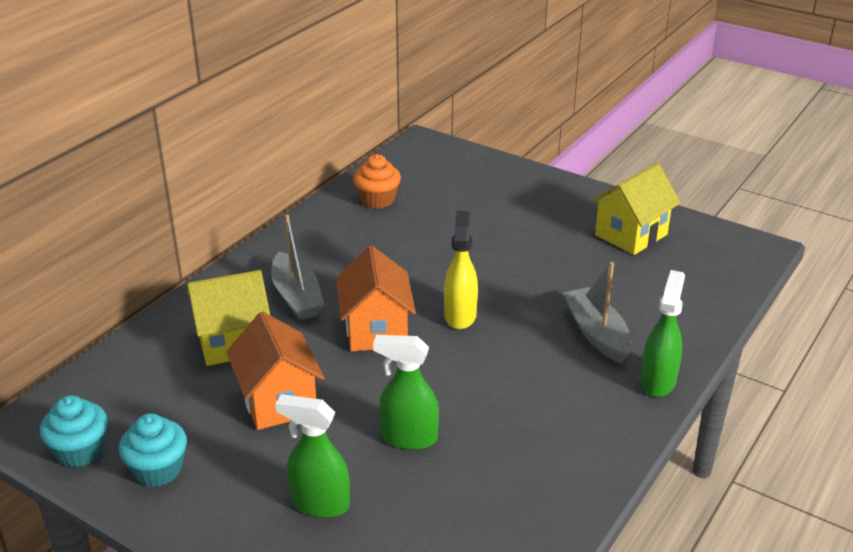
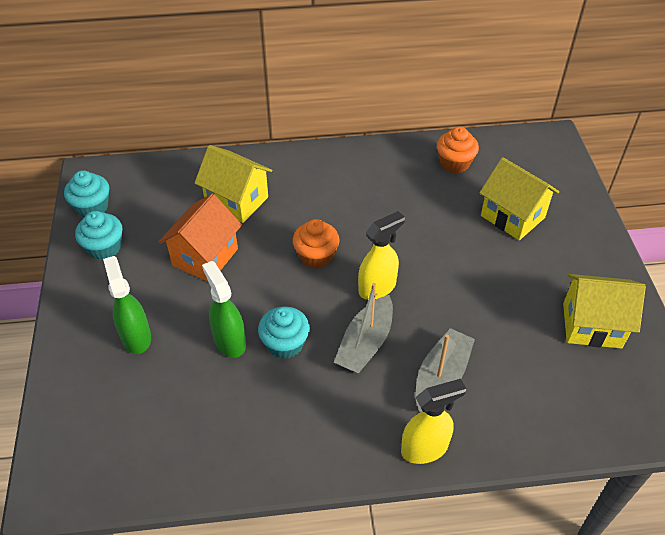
camera: 50 degrees right, 15 degrees up
grey boat [271,214,324,320] -> grey boat moved to [334,283,393,373]
orange house [336,246,416,352] -> orange cupcake [293,219,339,269]
green spray bottle [640,270,685,397] -> yellow spray bottle [401,379,466,464]
none -> turquoise cupcake [258,306,310,359]
none -> yellow house [479,157,559,240]

